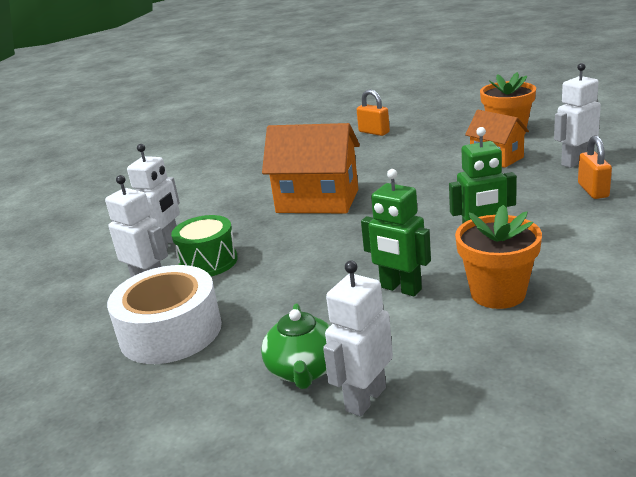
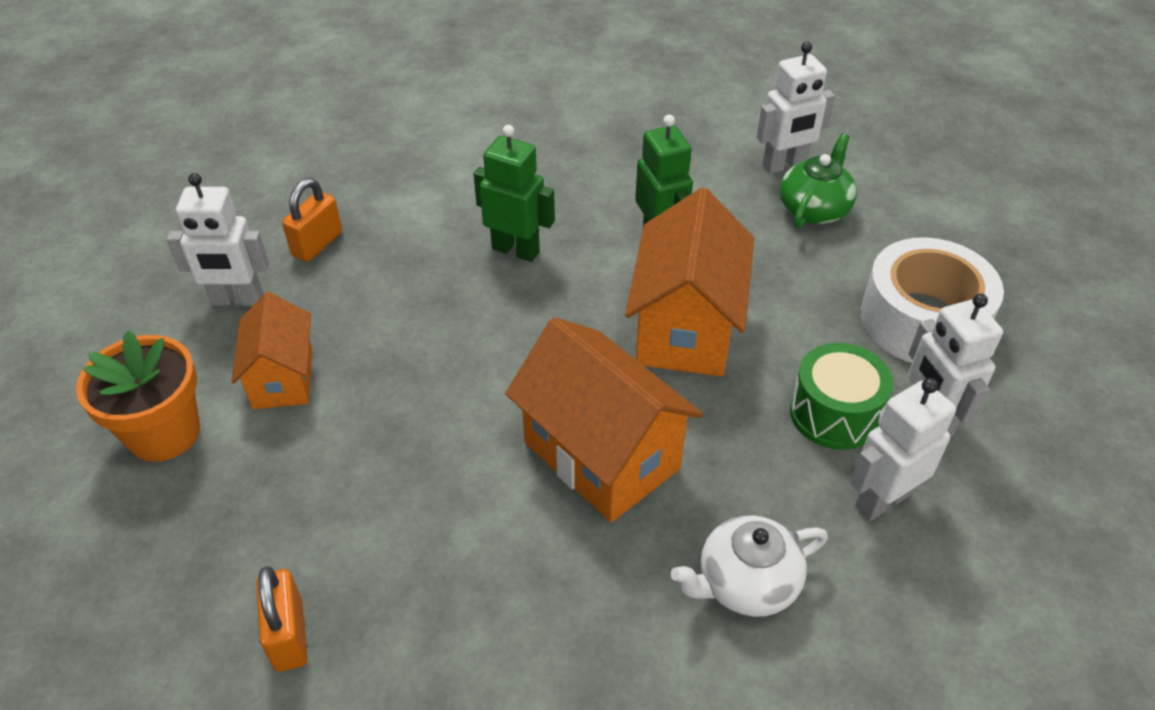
camera: 150 degrees left, 20 degrees up
orange flower pot [455,205,542,309] -> none
none -> orange house [625,188,754,377]
none -> white teapot [671,516,828,617]

